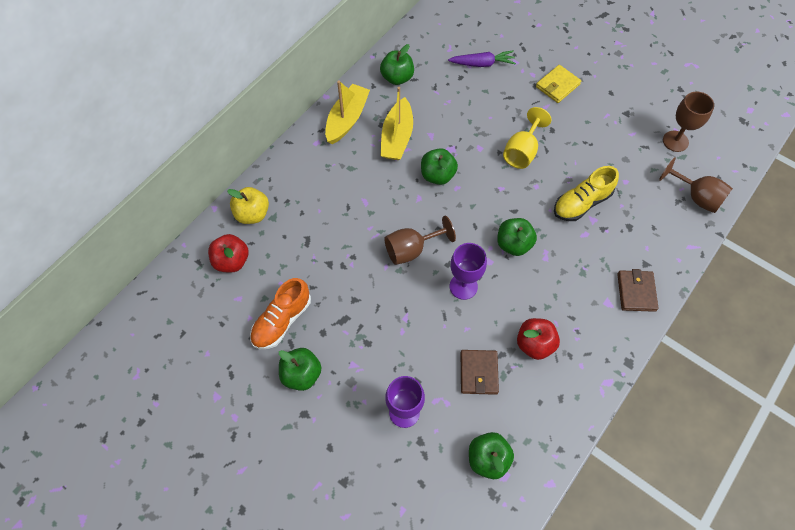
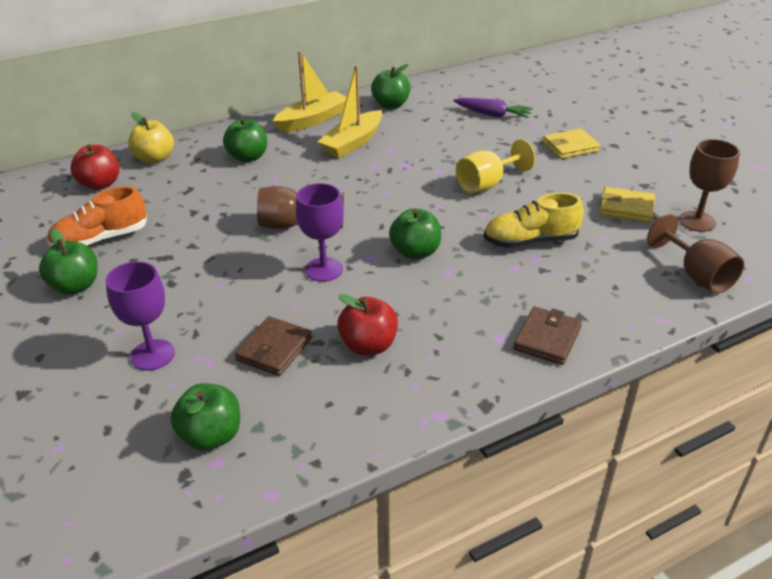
camera: 25 degrees right, 25 degrees down
green apple [421,148,458,185] -> green apple moved to [223,118,267,162]
none -> yellow wallet [600,187,655,223]

